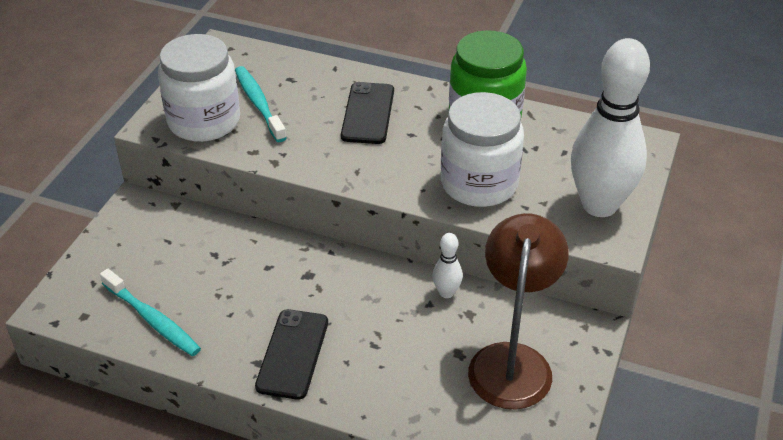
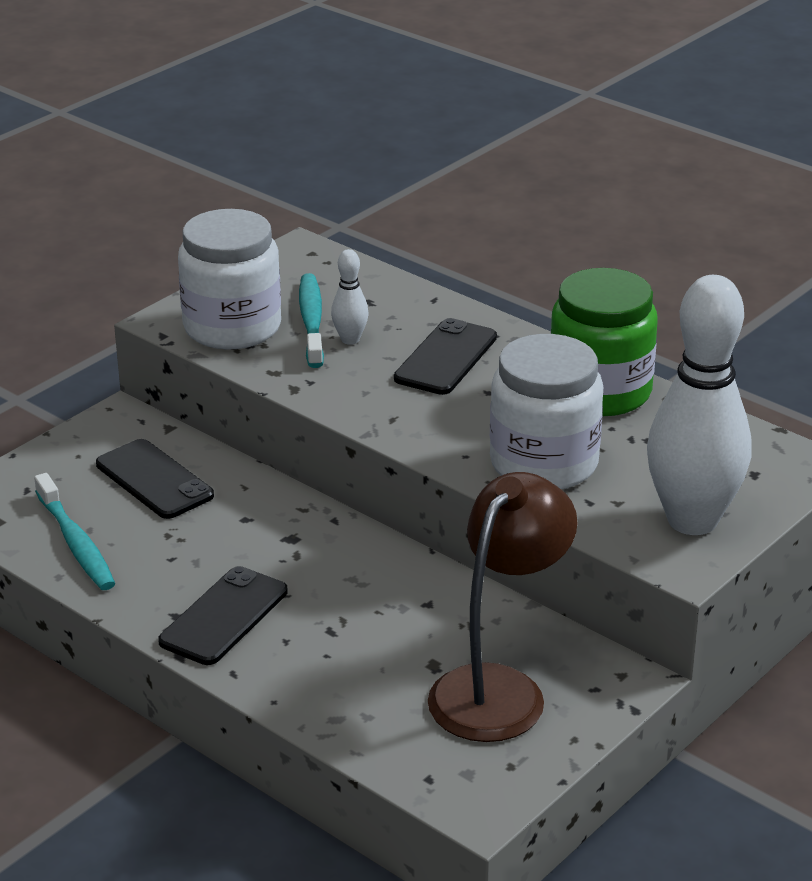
camera: 20 degrees right, 10 degrees down
white bowling pin [433,233,463,298] -> white bowling pin moved to [331,249,369,345]
none -> black phone [96,439,214,519]

